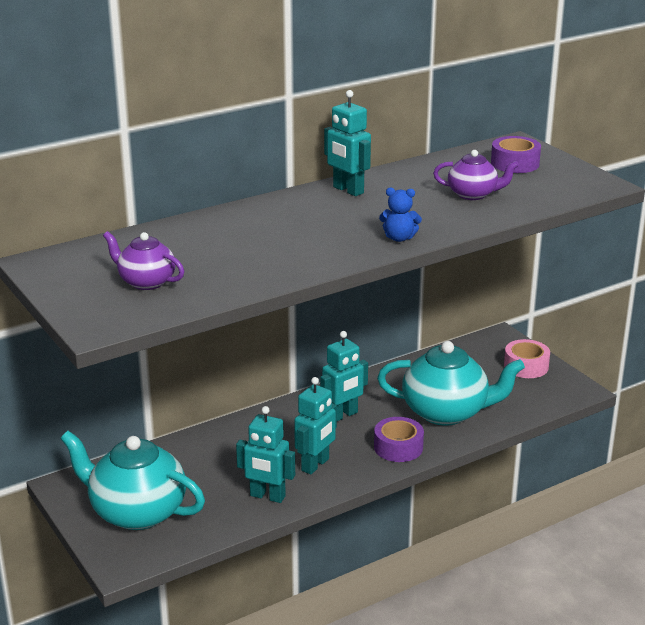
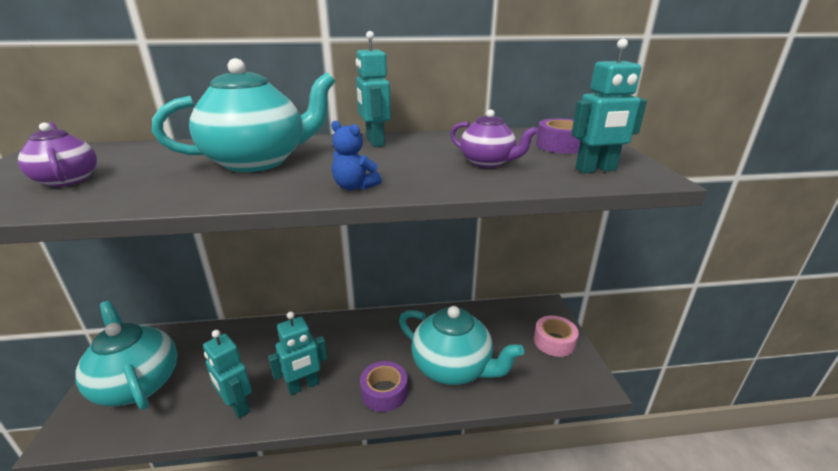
camera: 25 degrees right, 0 degrees up
turquoise robot [320,331,368,421] -> turquoise robot moved to [571,39,647,173]
none -> turquoise teapot [152,58,335,172]

